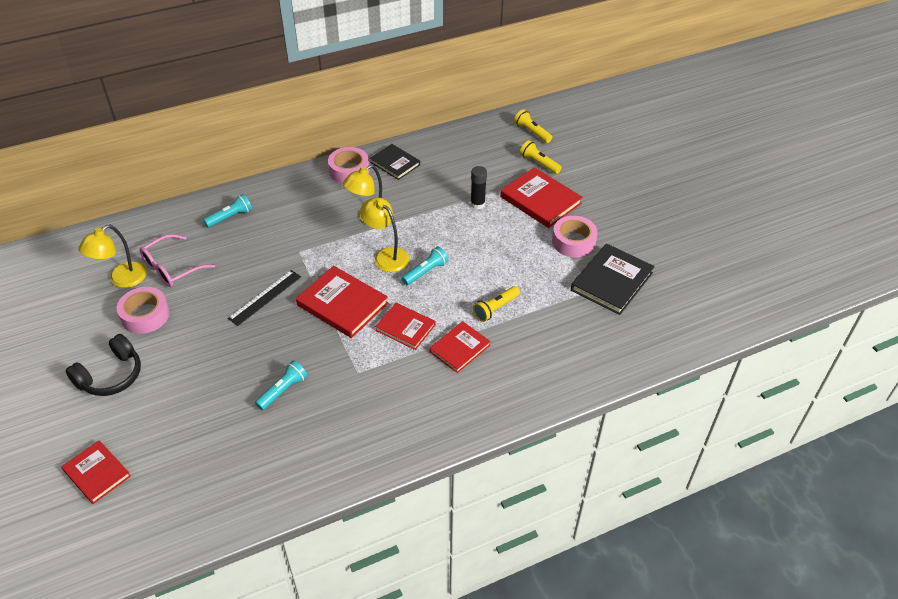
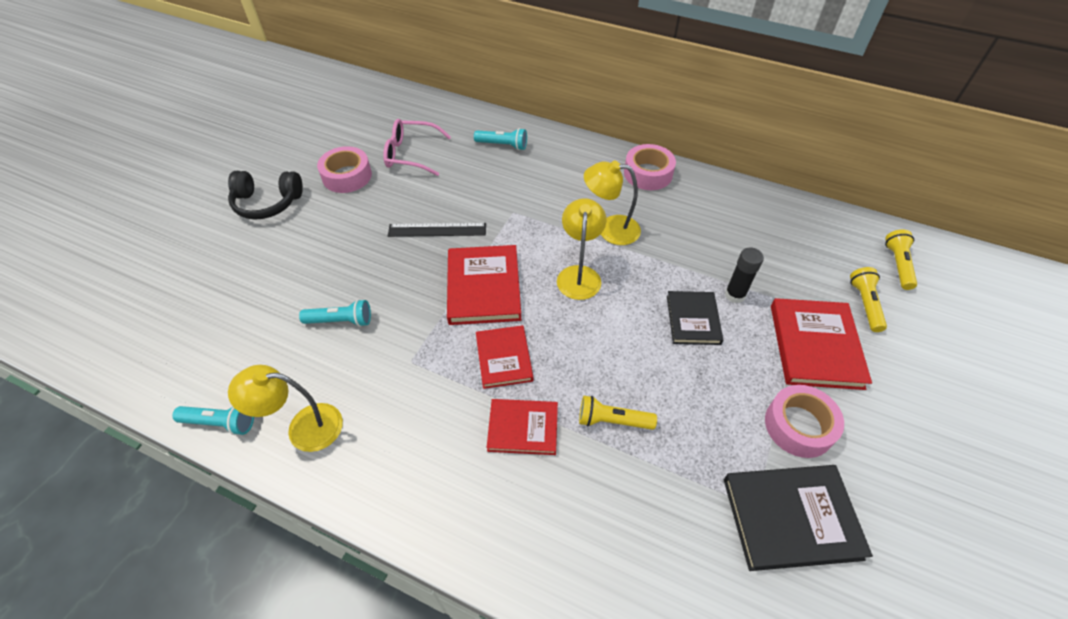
camera: 50 degrees right, 5 degrees up
red book [61,440,131,504] -> none
yellow lamp [78,225,147,288] -> yellow lamp moved to [228,365,343,452]
black book [370,144,420,180] -> black book moved to [667,291,723,345]
turquoise flashlight [402,247,449,285] -> turquoise flashlight moved to [172,406,254,435]

